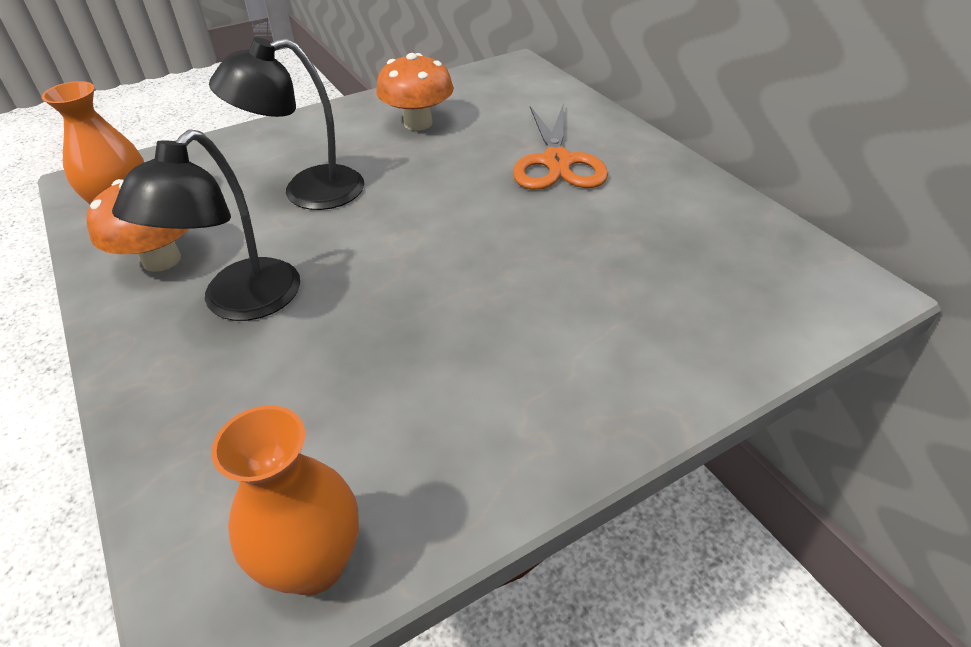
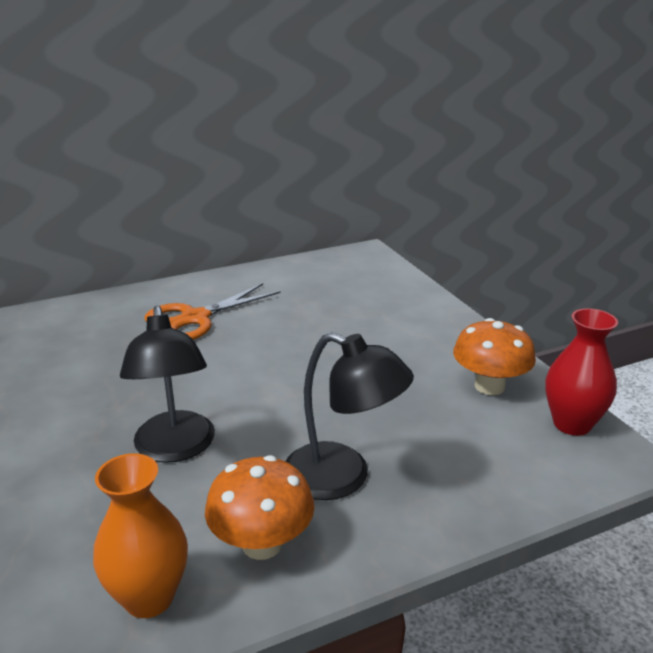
camera: 85 degrees left, 15 degrees down
orange vase [211,405,359,595] -> red vase [545,308,618,436]
orange mushroom [376,53,454,131] -> orange mushroom moved to [453,318,536,395]
orange scissors [513,103,608,190] -> orange scissors turned 135 degrees clockwise [145,283,281,340]

